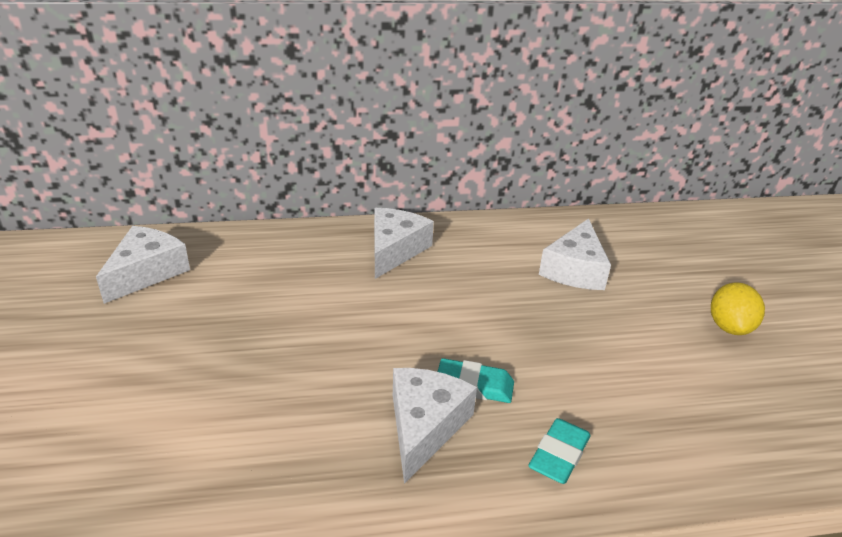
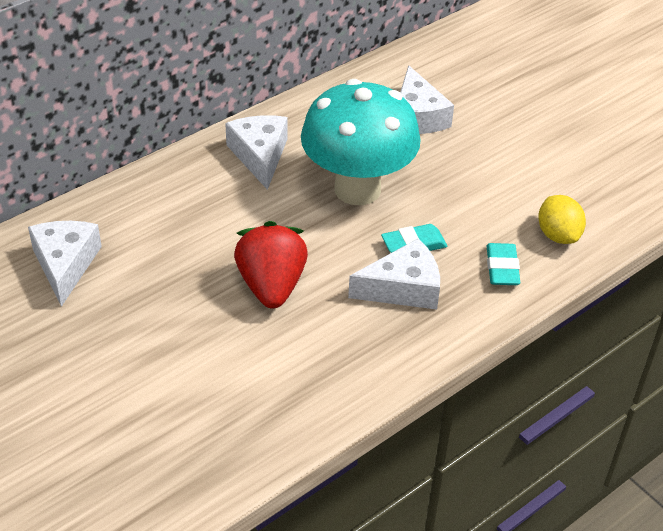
camera: 30 degrees left, 10 degrees up
white cheese [393,368,477,484] -> white cheese turned 90 degrees clockwise [348,238,440,310]
yellow lemon [711,282,765,335] -> yellow lemon moved to [538,195,586,244]
none -> red strawberry [234,221,308,308]
none -> turquoise mushroom [301,79,421,205]

